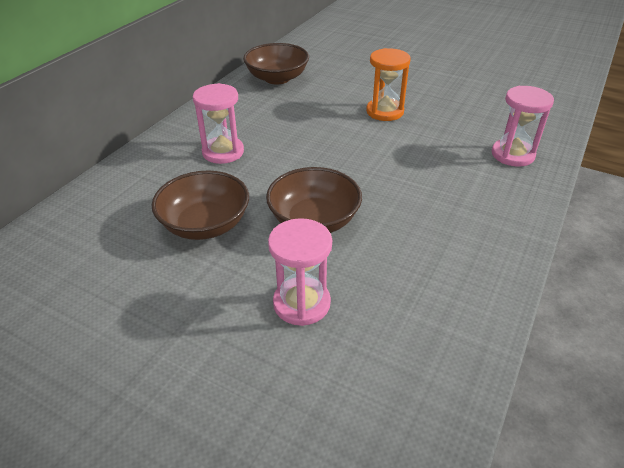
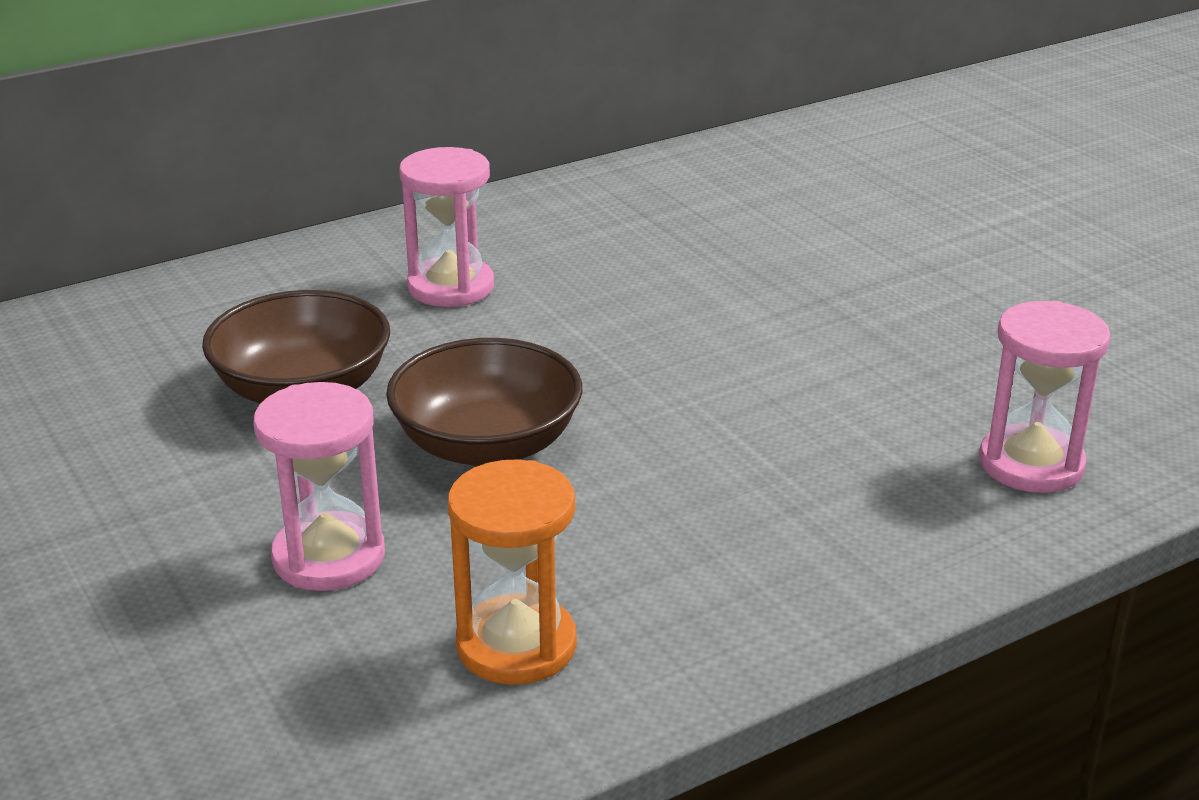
camera: 30 degrees right, 10 degrees down
brown bowl [243,43,309,85] -> none
orange hourglass [366,48,411,121] -> orange hourglass moved to [448,459,577,685]

